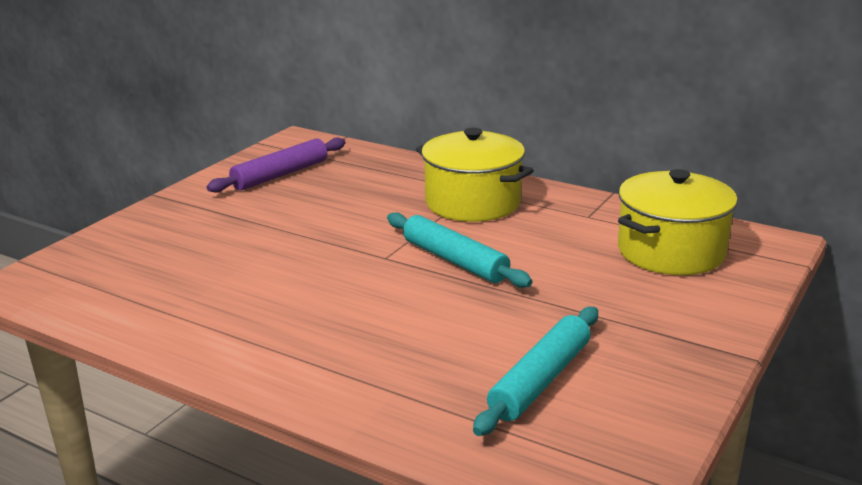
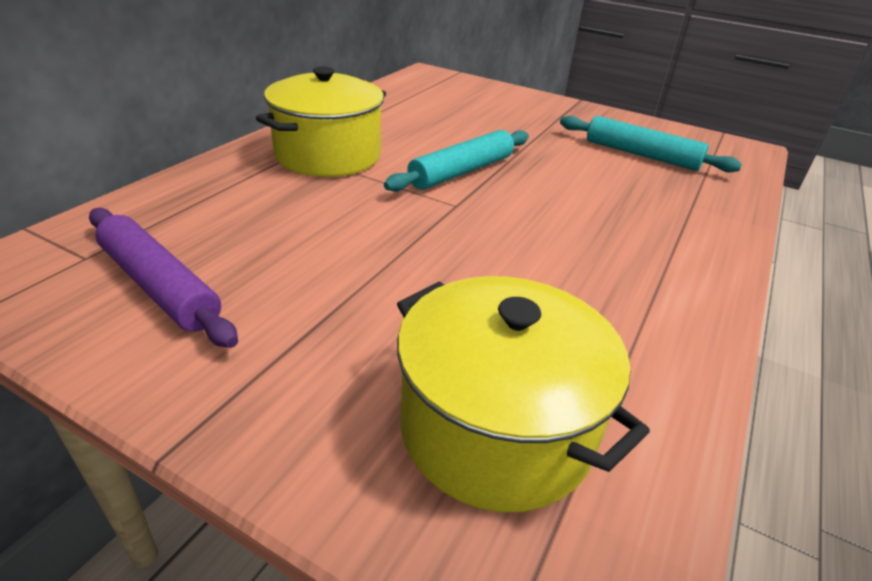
camera: 95 degrees left, 10 degrees up
yellow pot [618,169,738,275] -> yellow pot moved to [397,276,650,512]

